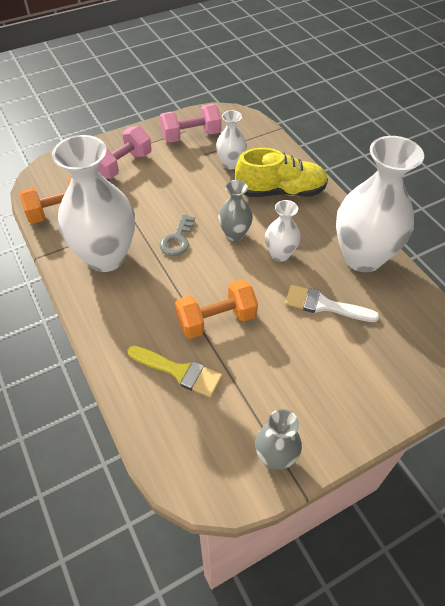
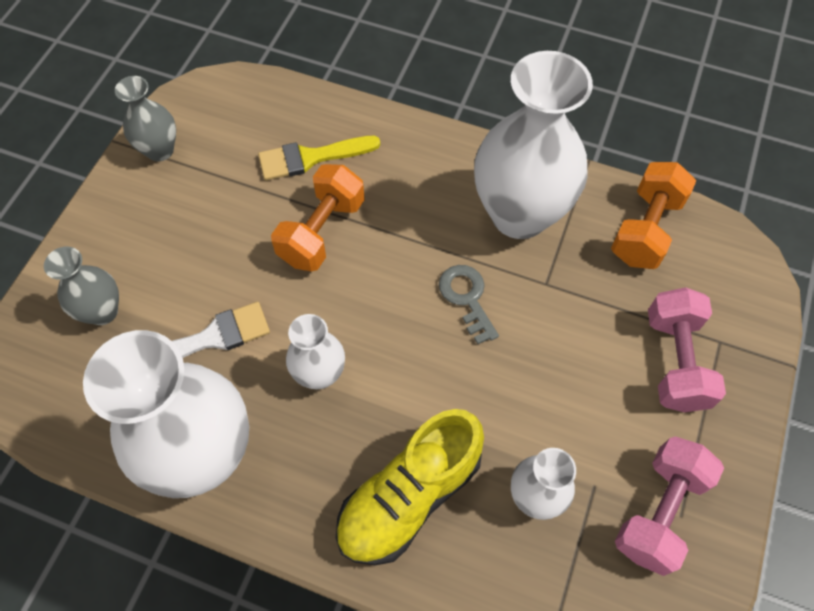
camera: 140 degrees right, 10 degrees up
grey vase [218,180,253,241] -> grey vase moved to [44,247,119,325]

